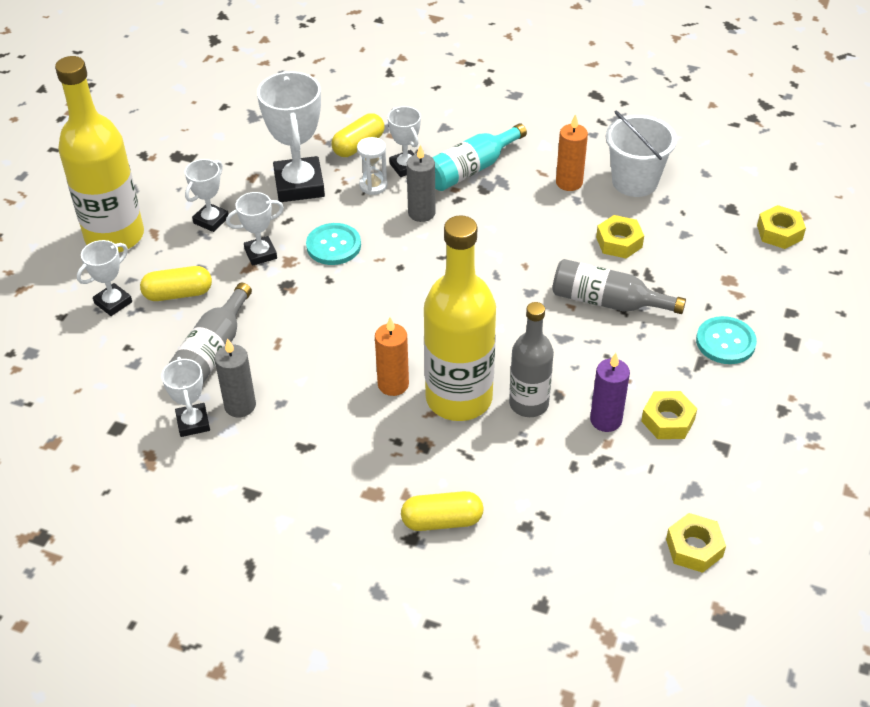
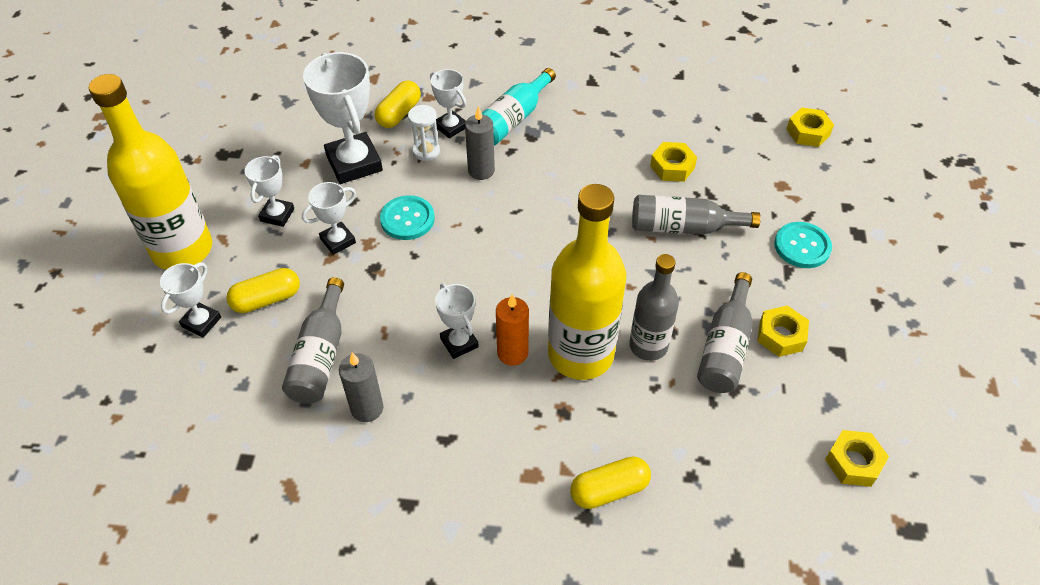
camera: 15 degrees left, 5 degrees up
white trophy [161,357,210,437] -> white trophy moved to [435,283,479,359]
orange candle [556,114,588,191] -> none
purple candle [590,353,630,432] -> grey bottle [697,272,753,393]
white bucket [606,111,677,197] -> none

